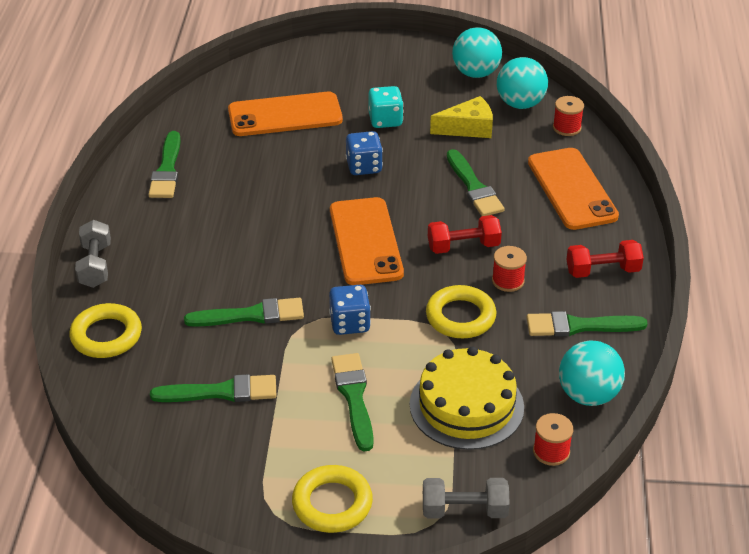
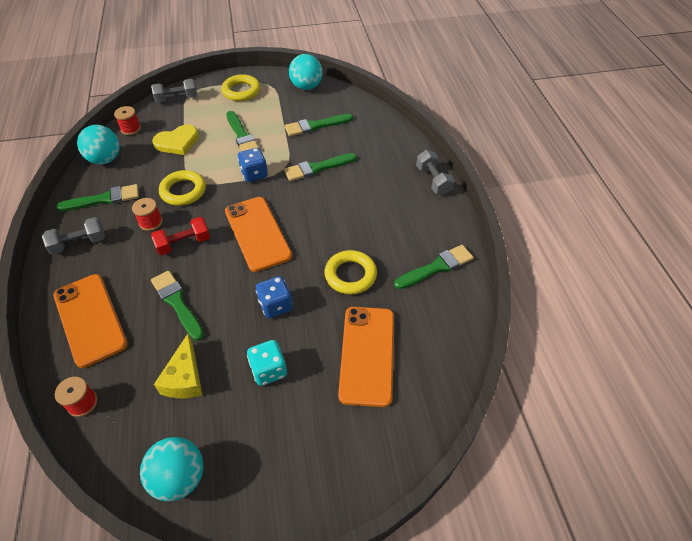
camera: 165 degrees right, 10 degrees up
yellow ring [69,303,142,358] -> yellow ring moved to [324,250,377,294]
green brush [148,131,181,198] -> green brush turned 75 degrees clockwise [394,245,474,289]
orange phone [228,92,343,136] -> orange phone turned 60 degrees counterclockwise [338,307,394,407]
yellow cake [410,347,524,450] -> yellow heart [152,125,199,155]
yellow cheese [430,96,493,138] -> yellow cheese turned 60 degrees counterclockwise [154,334,202,398]
turquoise ball [497,57,548,109] -> turquoise ball moved to [289,54,323,90]
red dumbbell [567,240,644,278] -> grey dumbbell [42,217,105,255]

